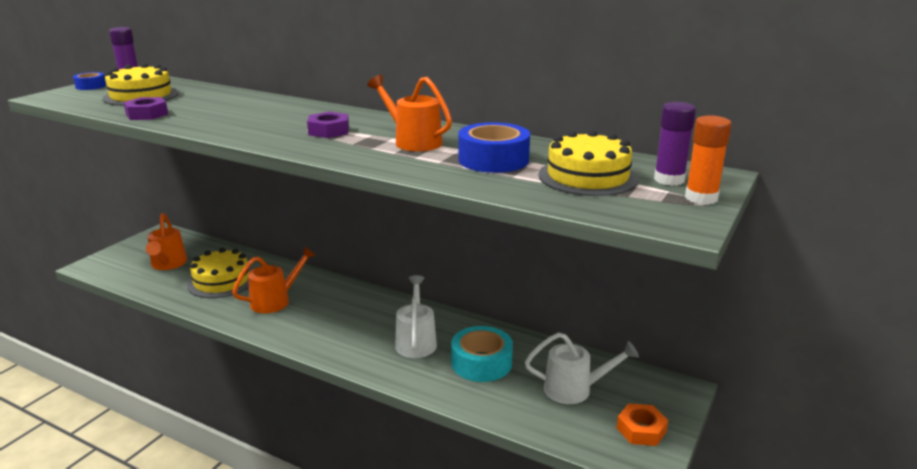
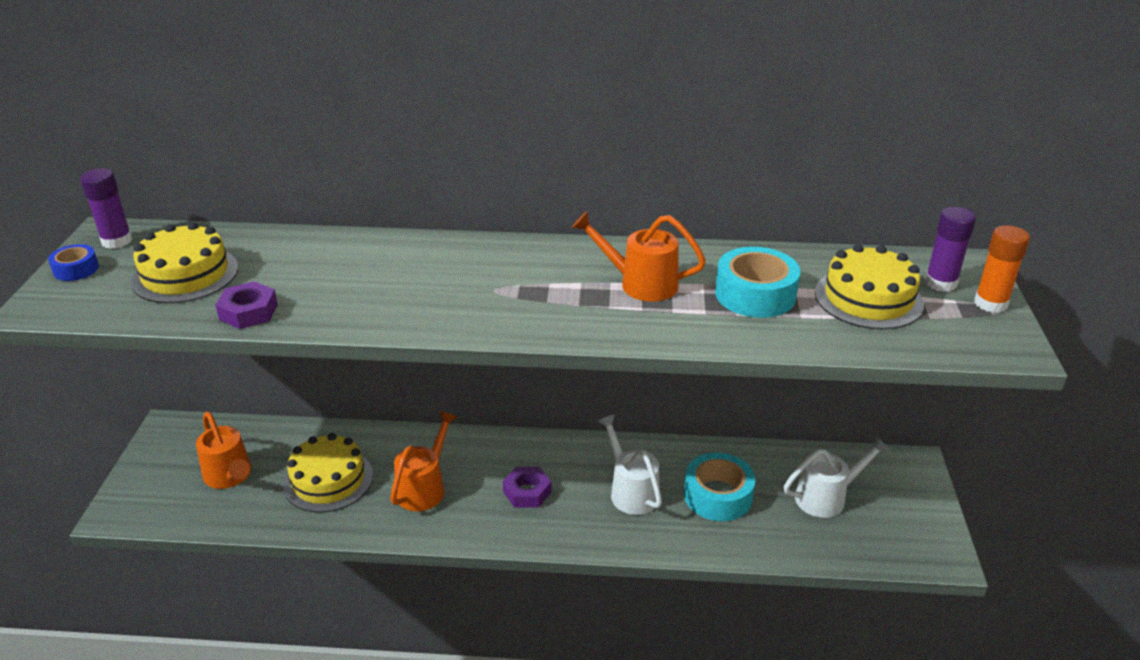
camera: 25 degrees left, 10 degrees up
purple nut [307,112,349,138] -> purple nut moved to [503,467,551,507]
blue tape [458,122,530,173] -> turquoise tape [715,247,801,318]
orange nut [617,403,668,446] -> none

